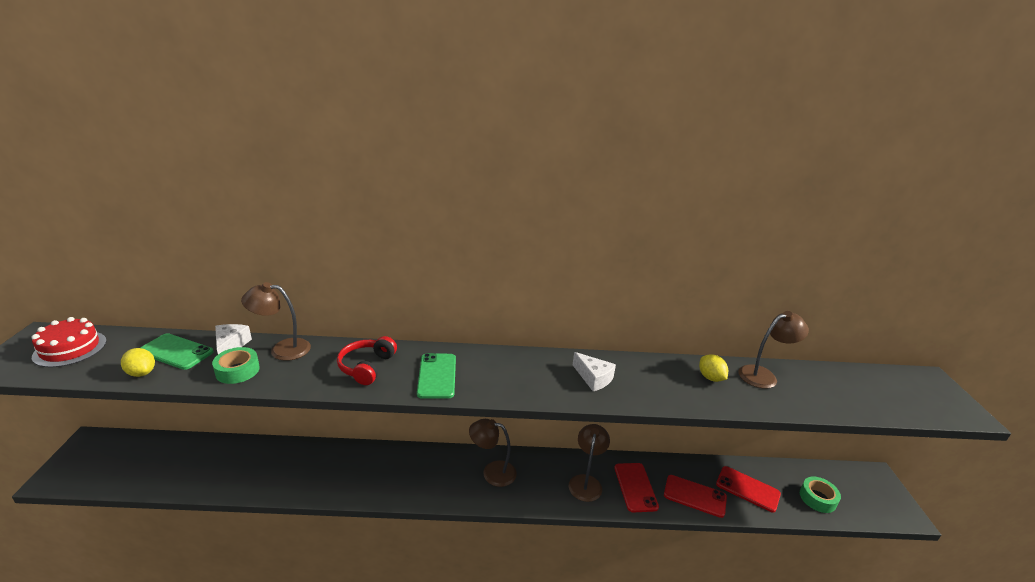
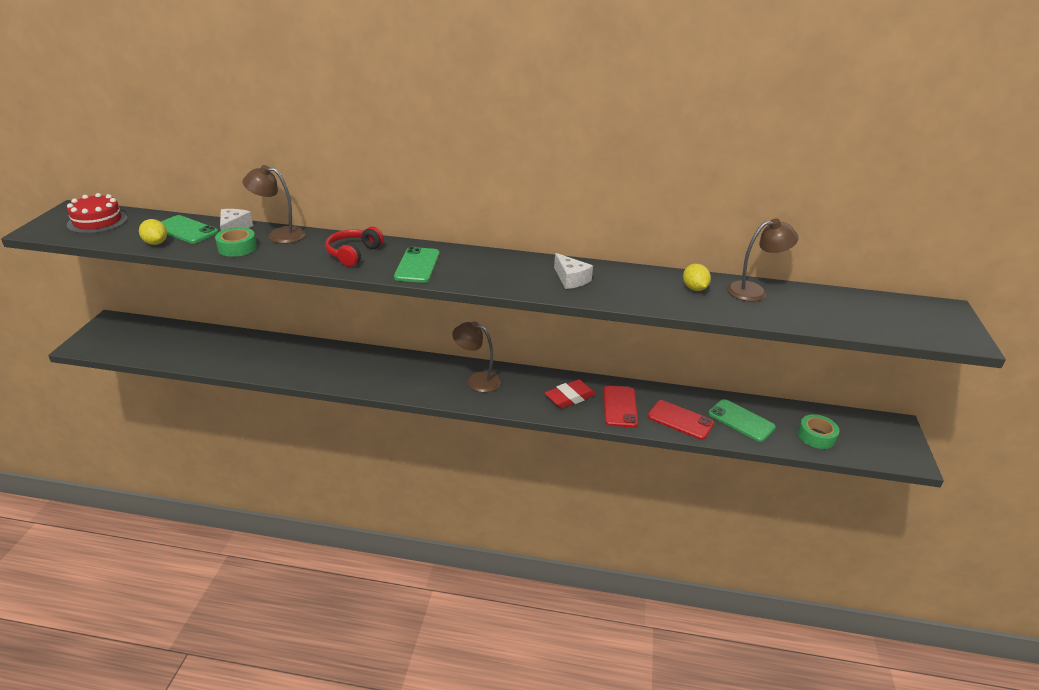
camera: 10 degrees right, 5 degrees up
brown lamp [569,424,610,502] -> red eraser [545,379,596,408]
red phone [716,466,781,512] -> green phone [708,399,776,442]

